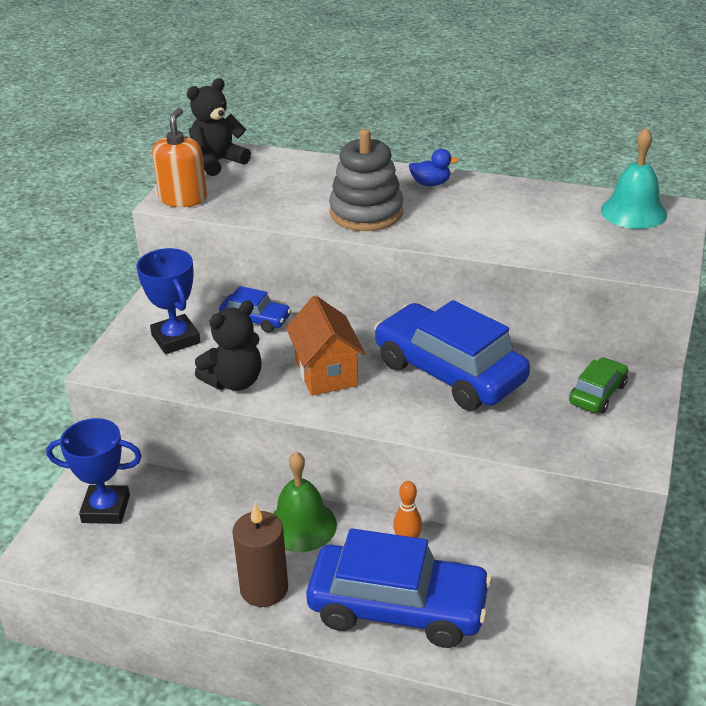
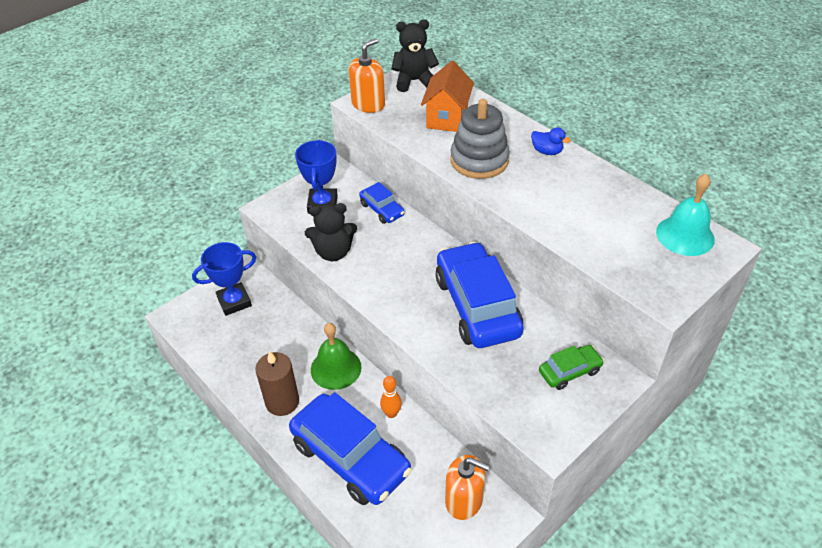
camera: 30 degrees right, 10 degrees up
blue trophy [46,418,142,524] -> blue trophy turned 60 degrees counterclockwise [192,242,256,316]
orange house [286,296,365,396] -> orange house moved to [421,61,474,132]
none -> orange soap dispenser [445,455,490,520]

